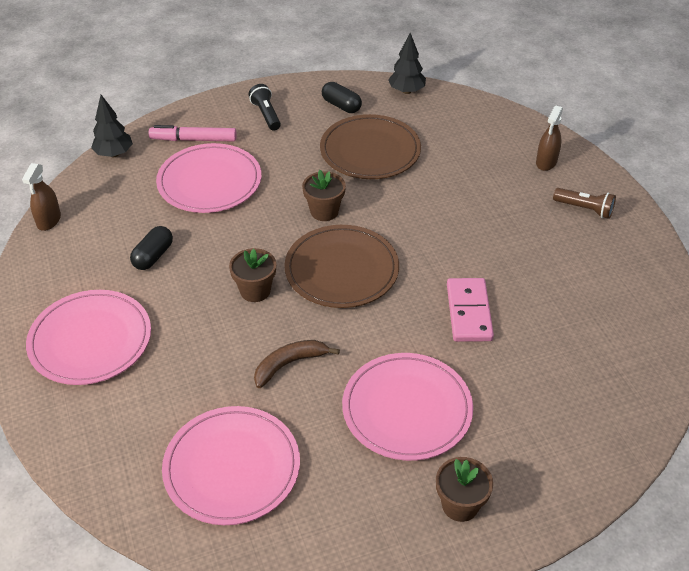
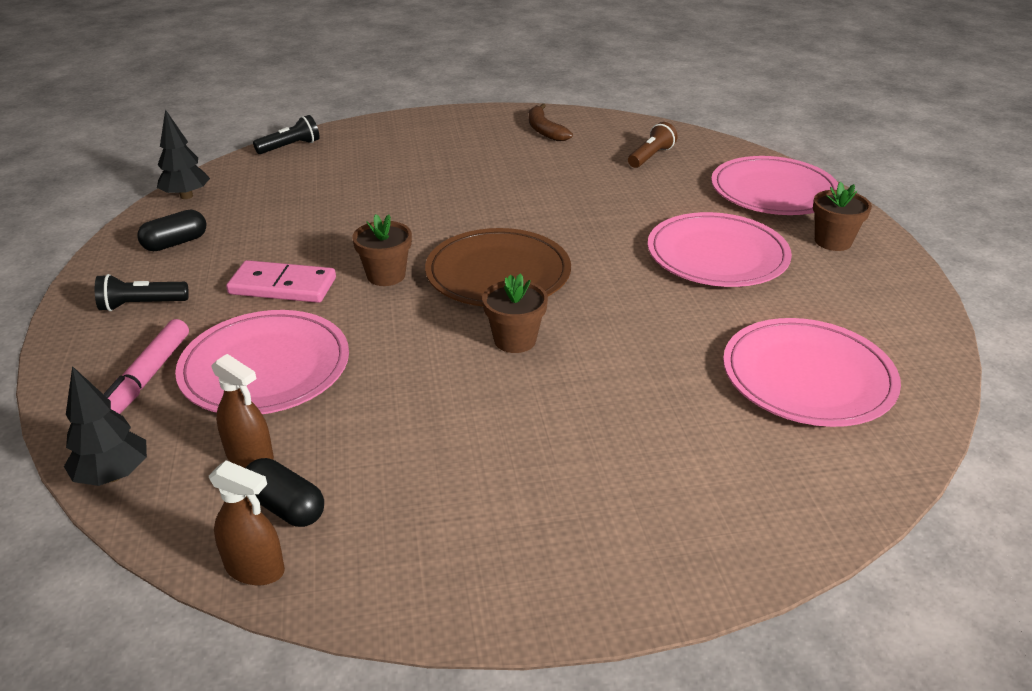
camera: 80 degrees left, 10 degrees down
pink plate [26,290,151,385] -> pink plate moved to [711,156,839,215]
black capsule [130,226,173,270] -> black capsule moved to [246,458,324,527]
brown banana [254,340,340,388] -> brown banana moved to [529,103,573,141]
brown plate [320,114,421,179] -> none
pink domino [447,278,494,342] -> pink domino moved to [226,260,336,303]
brown spray bottle [536,106,563,171] -> brown spray bottle moved to [212,354,274,468]
brown flashlight [553,188,616,219] -> brown flashlight moved to [628,122,678,168]
none -> black flashlight [253,115,320,154]

